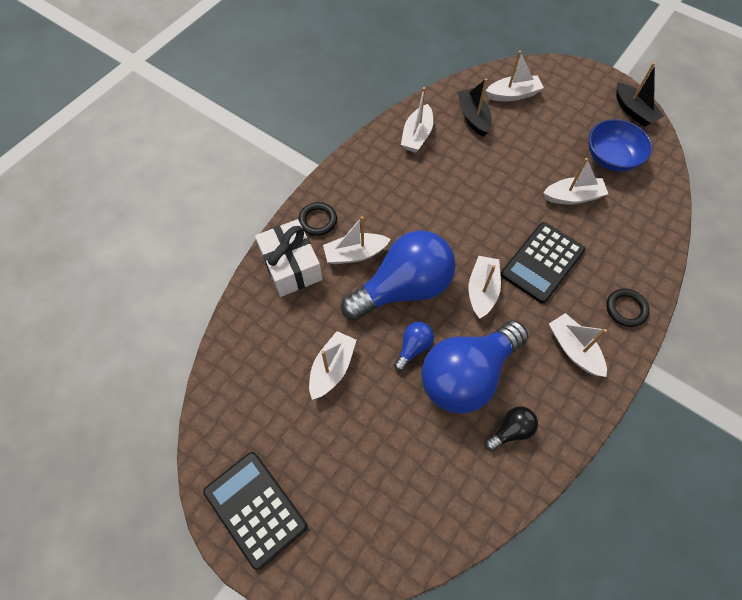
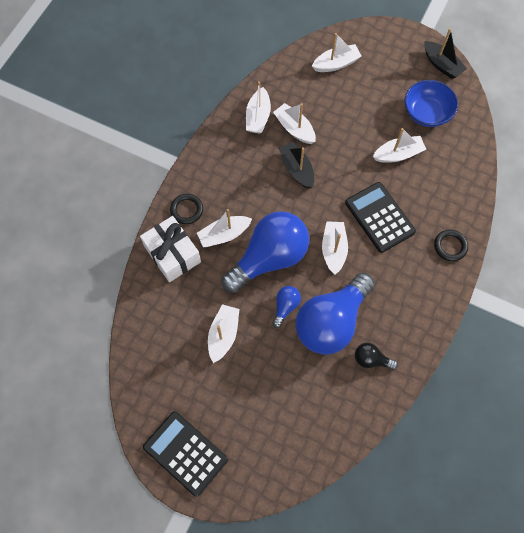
camera: 10 degrees left, 5 degrees up
black boat [457,78,492,137] -> black boat moved to [279,142,314,189]
black light bulb [485,406,538,451] -> black light bulb turned 120 degrees counterclockwise [355,343,398,370]
black calculator [501,222,585,304] -> black calculator turned 120 degrees clockwise [345,182,416,253]
white boat [549,313,607,377] -> white boat moved to [273,103,316,144]

